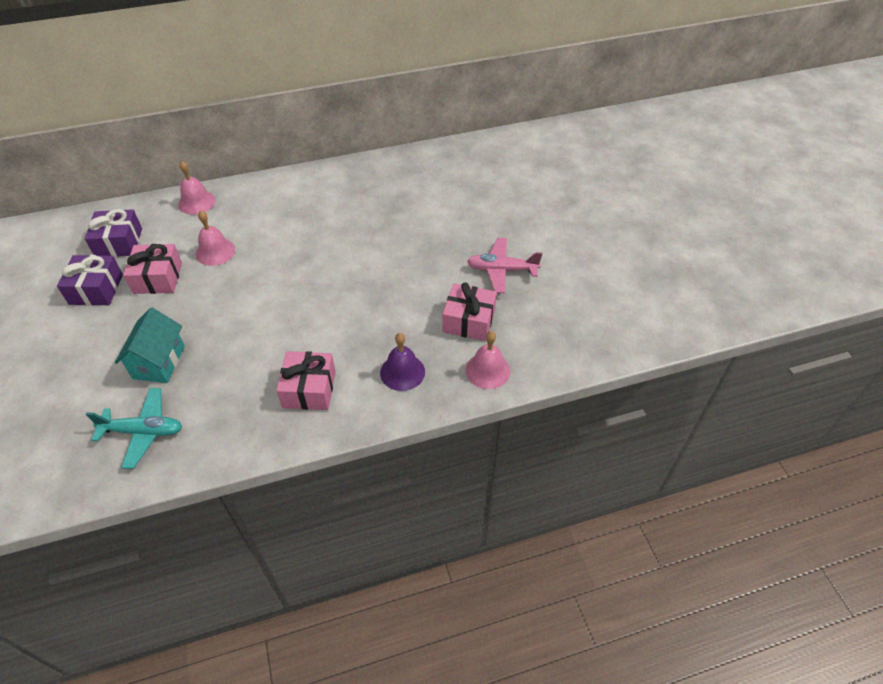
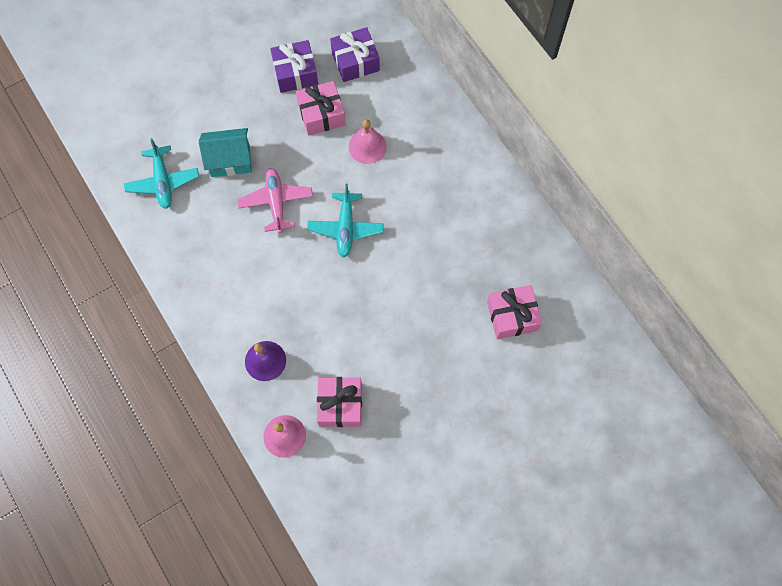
camera: 75 degrees right, 20 degrees up
pink bell [178,161,215,215] -> none
pink gift [276,351,336,410] -> pink gift moved to [487,285,542,339]
pink plane [467,238,542,293] -> pink plane moved to [238,168,313,233]
none -> turquoise plane [307,184,383,258]

